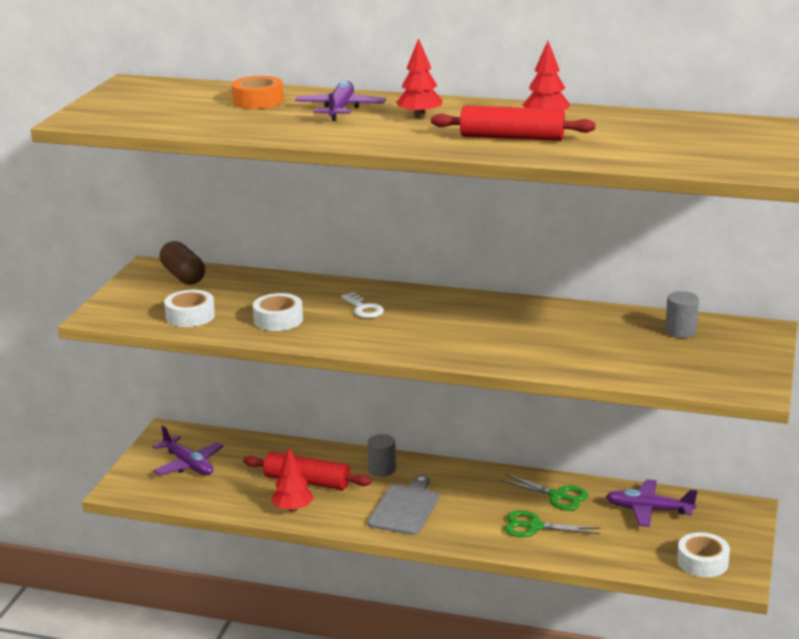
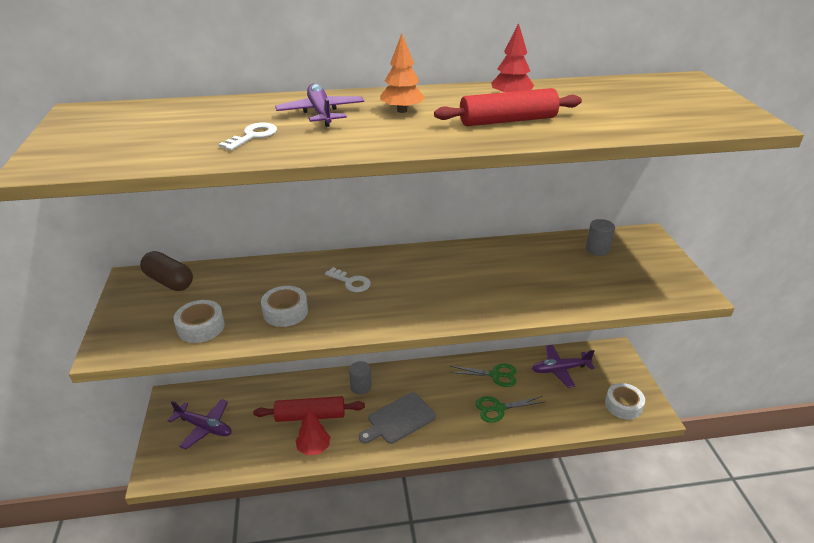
camera: 25 degrees left, 10 degrees up
orange tape [232,76,284,109] -> none
grey cutting board [368,475,439,535] -> grey cutting board turned 120 degrees counterclockwise [359,392,436,444]
red tree [396,38,443,119] -> orange tree [381,33,425,113]
none -> white key [219,122,277,151]

